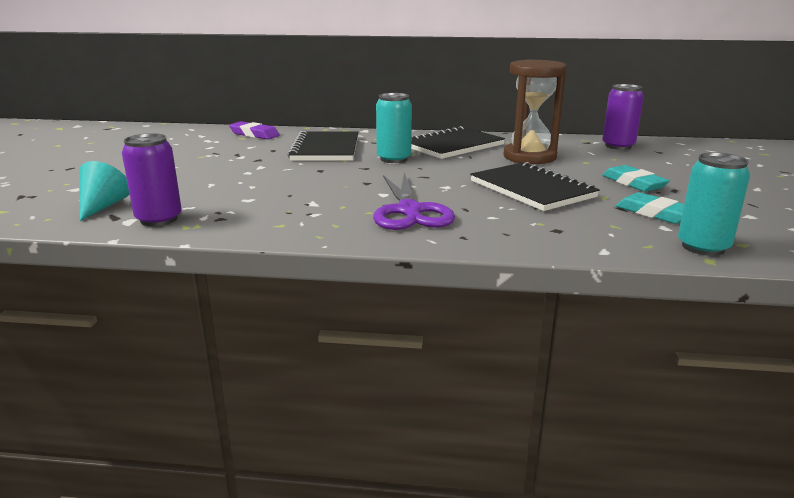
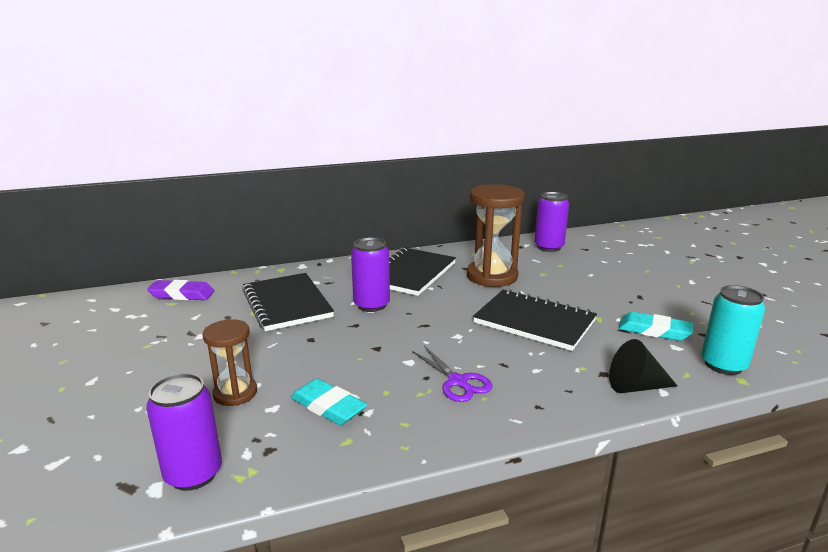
camera: 25 degrees left, 0 degrees up
turquoise cone [79,161,130,221] -> none
purple scissors [373,172,455,230] -> purple scissors [412,346,492,402], size x0.61
turquoise can [376,93,412,163] -> purple can [351,237,390,312]
turquoise eraser [602,165,670,192] -> turquoise eraser moved to [291,378,368,425]
none -> brown hourglass [203,319,257,406]
none -> black cone [609,339,677,393]

